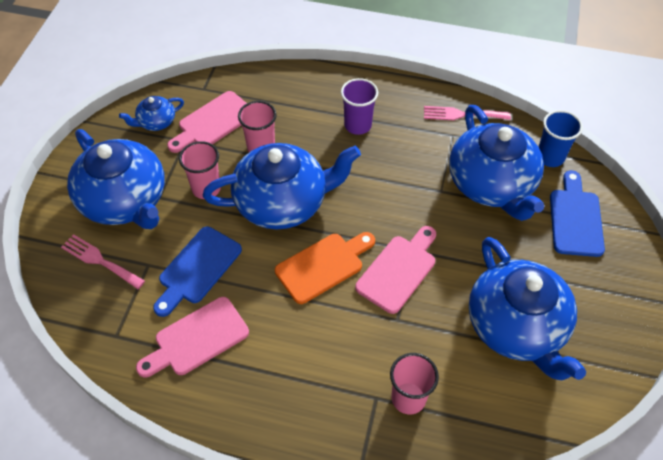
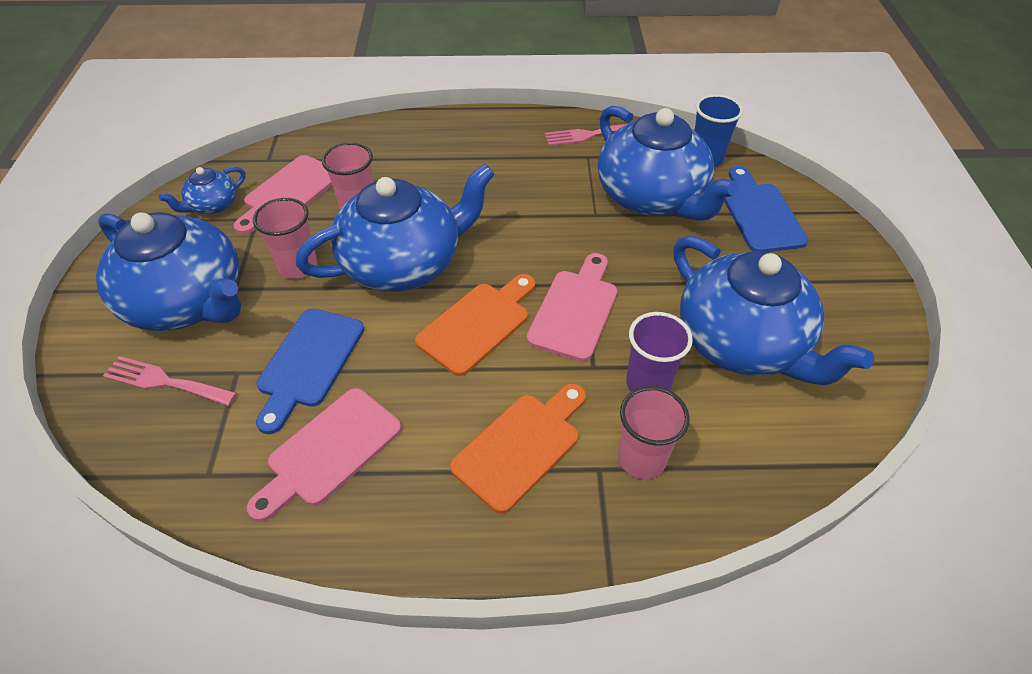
camera: 15 degrees left, 5 degrees down
purple cup [341,78,378,135] -> purple cup moved to [626,312,693,392]
none -> orange cutting board [450,383,586,514]

